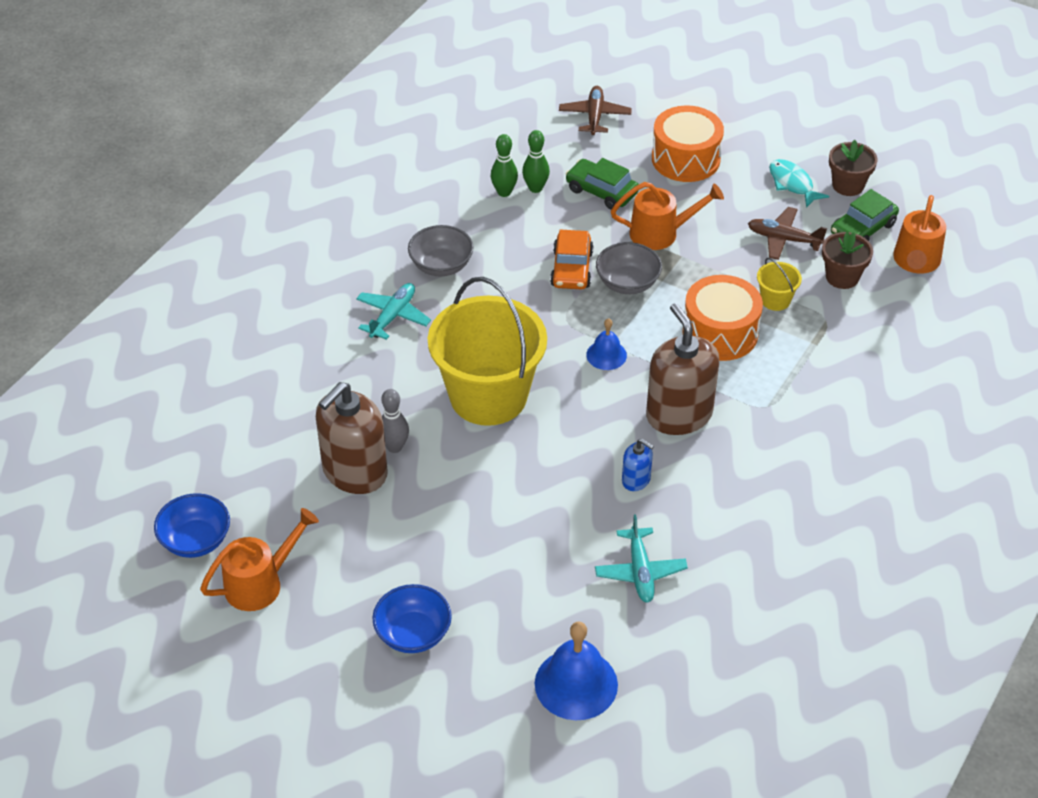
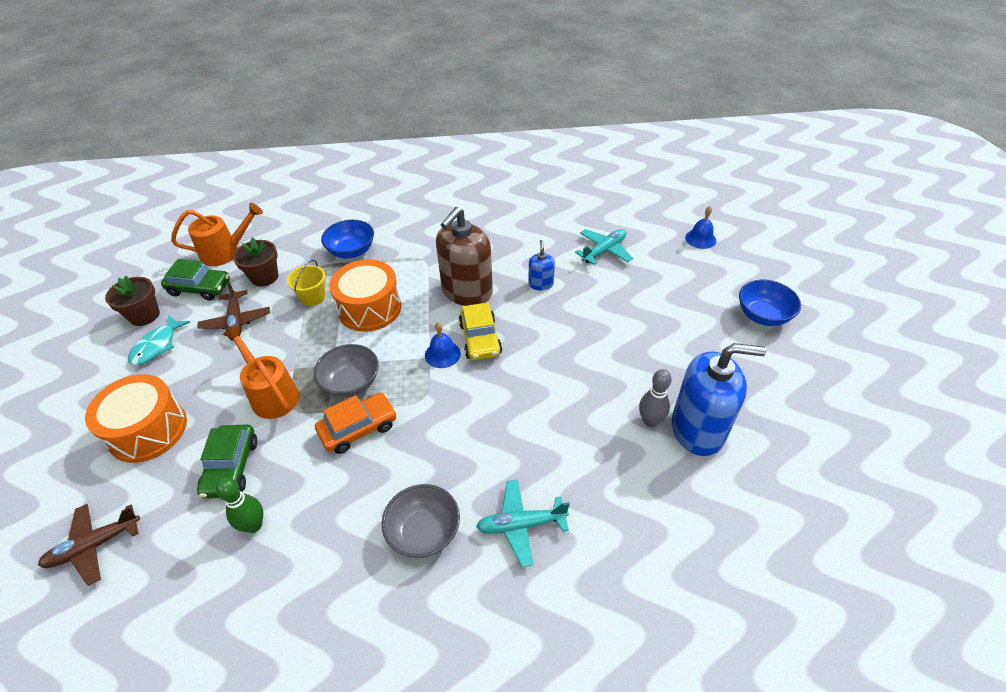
camera: 125 degrees left, 0 degrees up
blue bowl [154,493,230,558] -> blue bowl moved to [321,220,374,259]
orange watering can [200,508,319,611] -> none
brown soap dispenser [316,382,388,494] -> blue soap dispenser [672,343,766,456]
yellow bucket [428,277,547,426] -> none
green bowling pin [491,134,518,197] -> none
blue bell [535,622,618,720] -> blue bell [685,206,716,249], size x0.57
none -> yellow car [459,303,502,360]

